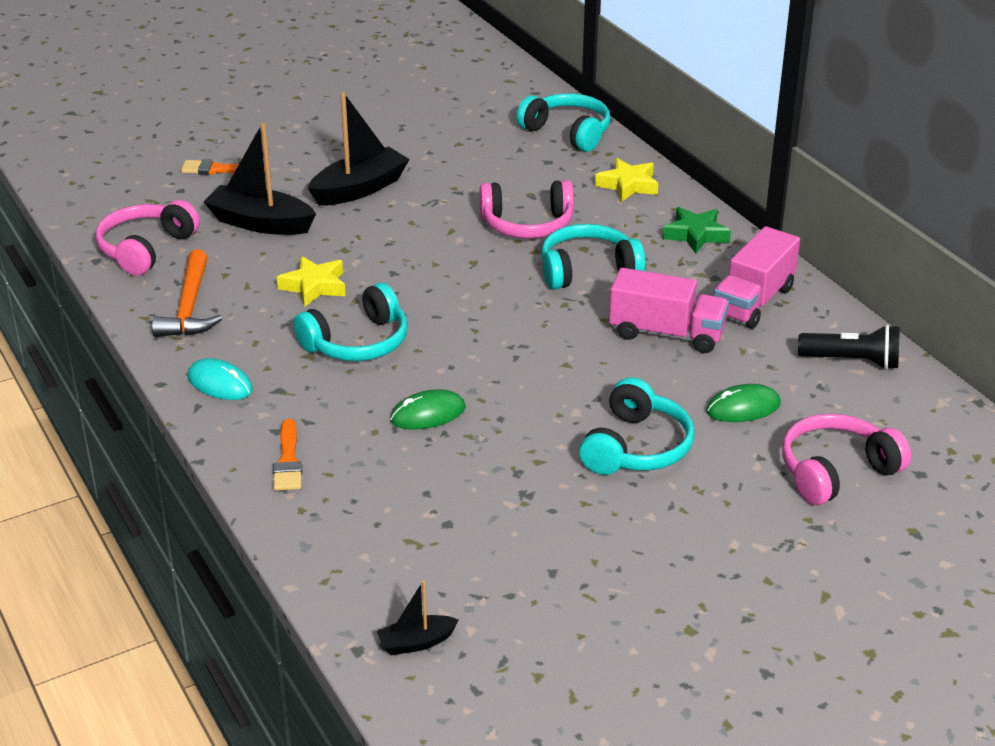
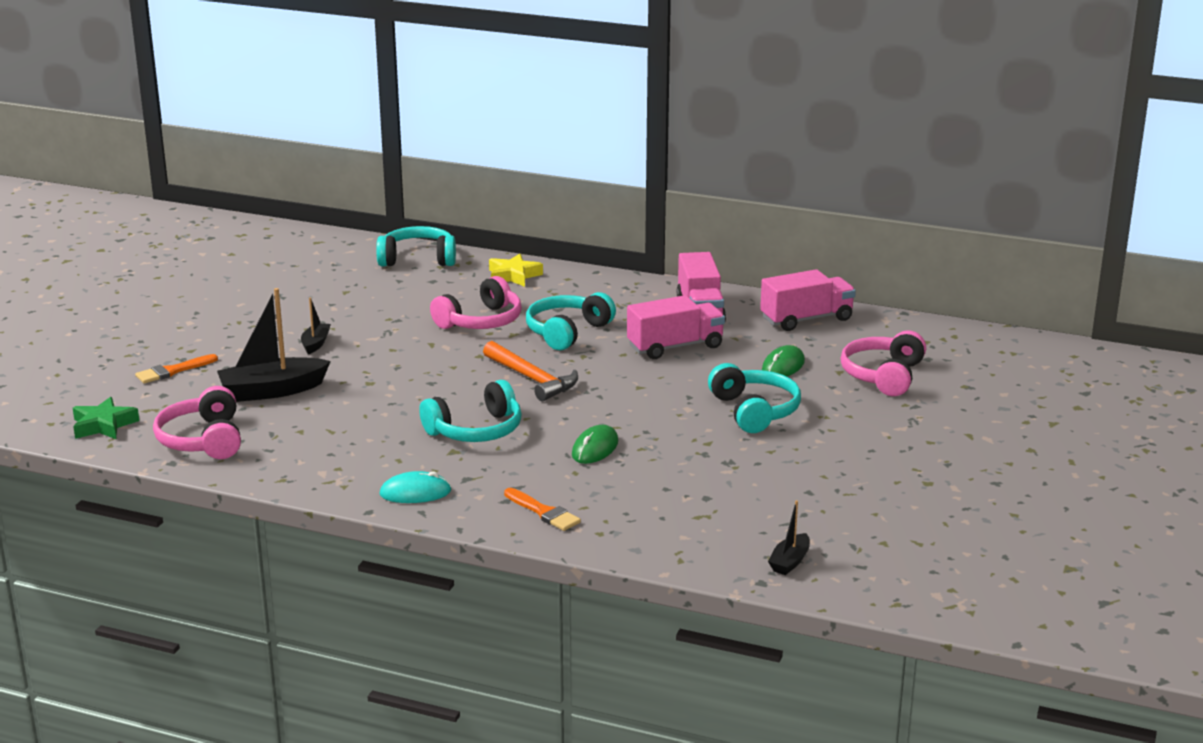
camera: 40 degrees left, 10 degrees down
orange hammer [152,250,222,337] -> orange hammer moved to [483,341,578,401]
yellow star [277,256,346,307] -> none
turquoise headphones [294,282,408,361] -> turquoise headphones turned 45 degrees clockwise [419,380,522,442]
black boat [308,92,410,206] -> black boat [301,297,331,354], size x0.51
green star [662,207,731,253] -> green star moved to [73,397,139,439]
black flashlight [798,325,899,370] -> pink truck [760,269,856,331]

